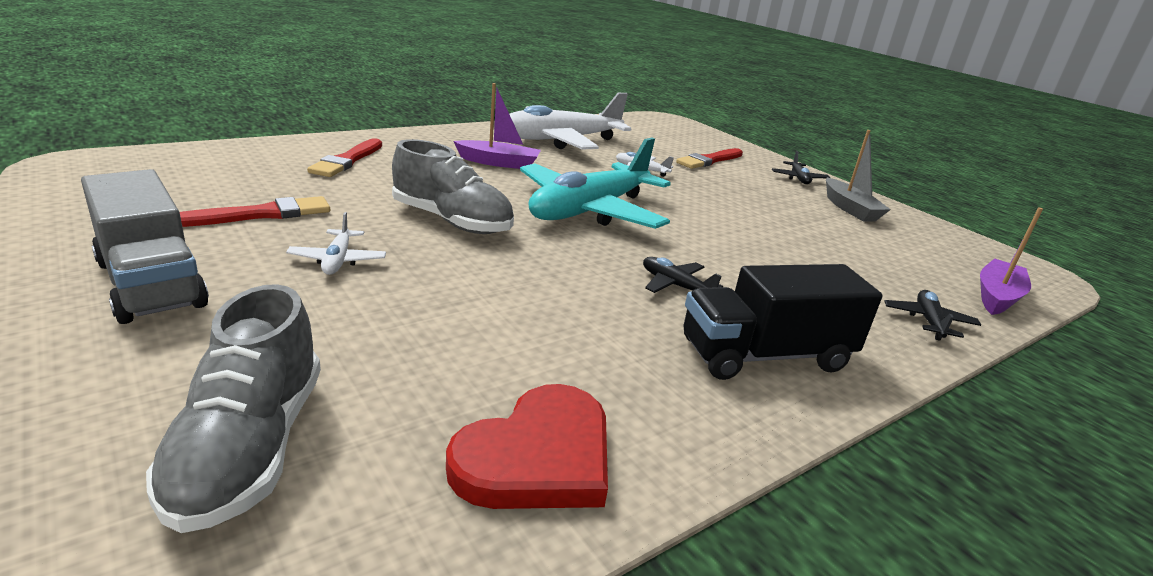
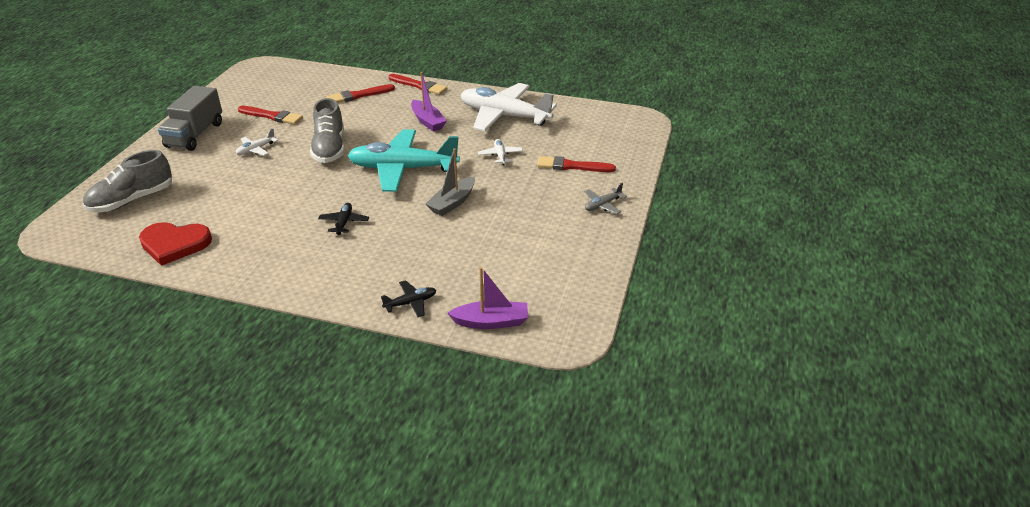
camera: 55 degrees right, 10 degrees up
black truck [683,264,883,380] -> none
black plane [772,151,830,184] -> grey plane [584,183,627,214]
grey boat [826,130,891,222] -> grey boat moved to [426,148,475,216]
none -> red brush [389,74,447,95]

